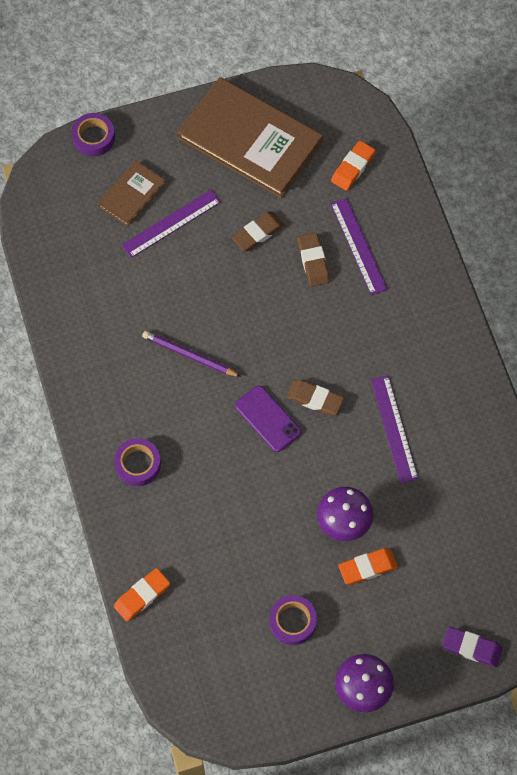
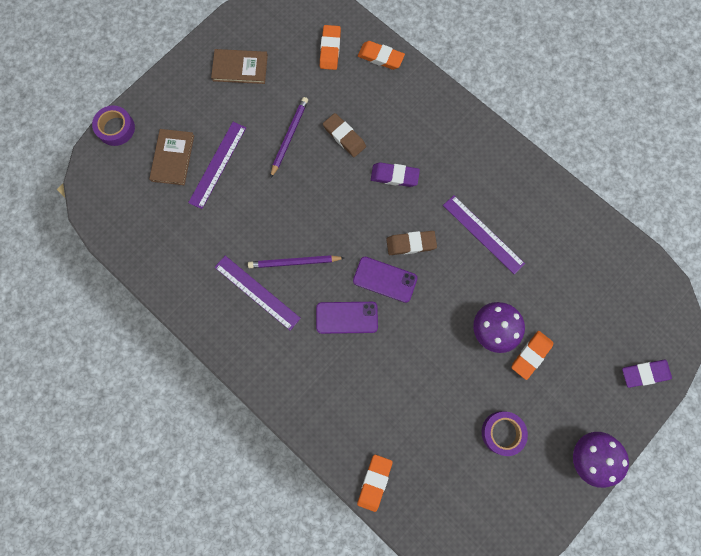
camera: 30 degrees left, 10 degrees up
purple tape [114,438,161,486] -> none
brown book [177,77,323,198] -> brown book [211,49,268,84], size x0.49
brown eraser [232,212,284,251] -> purple pencil [270,97,308,178]
purple ruler [331,198,388,295] -> purple ruler moved to [214,256,301,331]
none -> purple phone [316,302,378,334]
none -> orange eraser [358,41,405,70]
none -> purple eraser [371,162,420,187]

